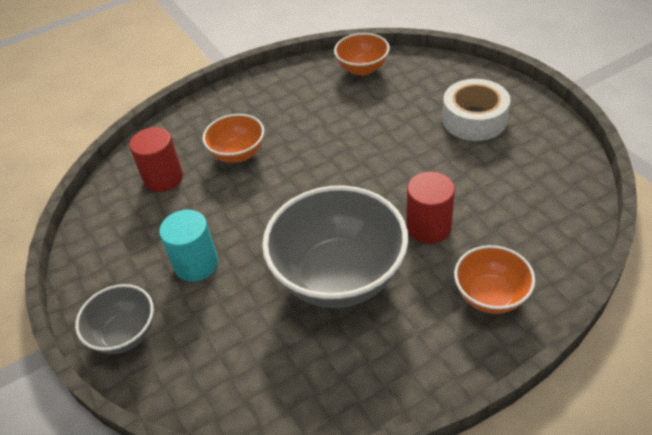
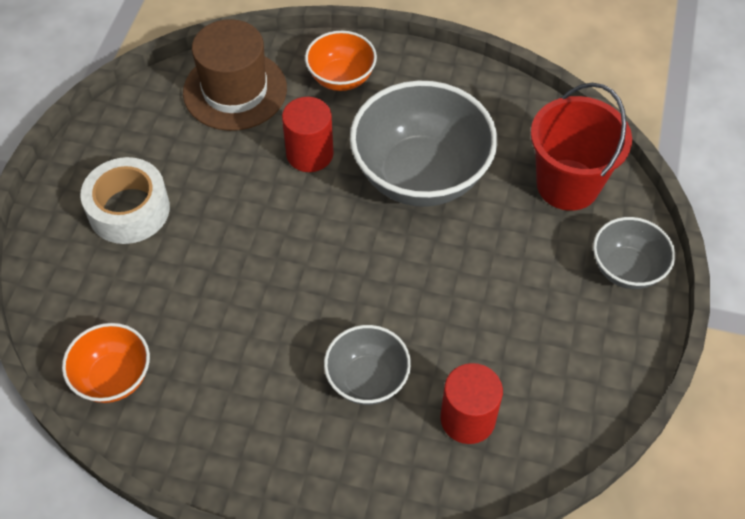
camera: 140 degrees left, 10 degrees up
turquoise cylinder [159,210,218,282] -> none
orange bowl [202,114,264,163] -> grey bowl [324,325,411,405]
none -> brown hat [183,19,287,131]
none -> red bucket [531,83,632,211]

